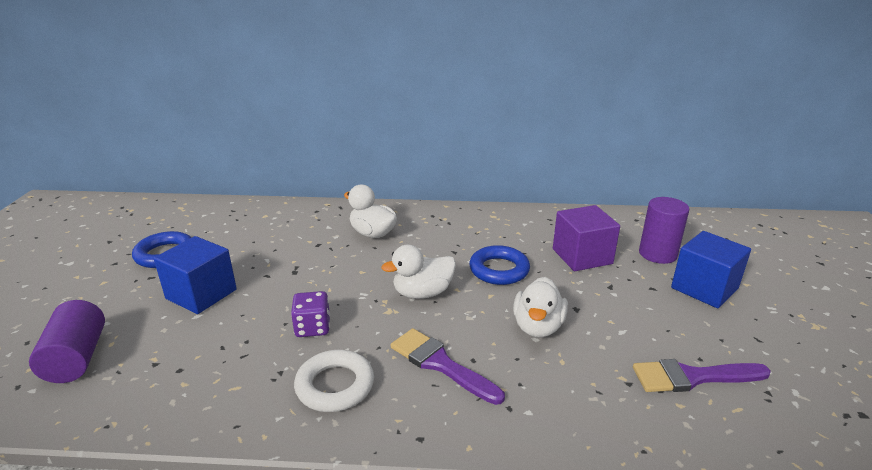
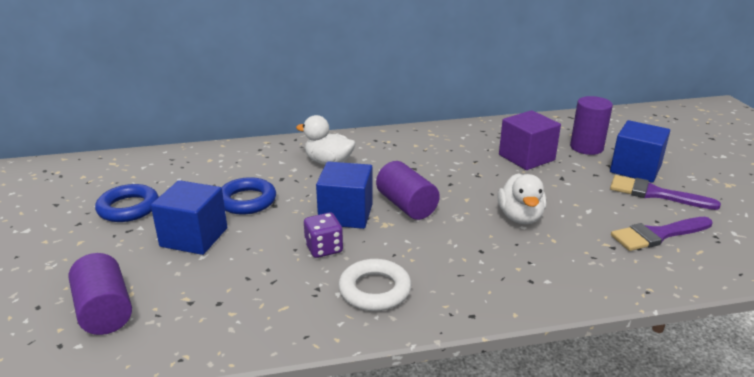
camera: 15 degrees left, 0 degrees up
white duck [381,245,456,299] -> purple cylinder [376,161,440,220]
purple brush [391,328,505,405] -> purple brush moved to [610,175,721,210]
blue ring [469,245,530,285] -> blue ring moved to [221,177,276,215]
none -> blue cube [316,162,373,229]

